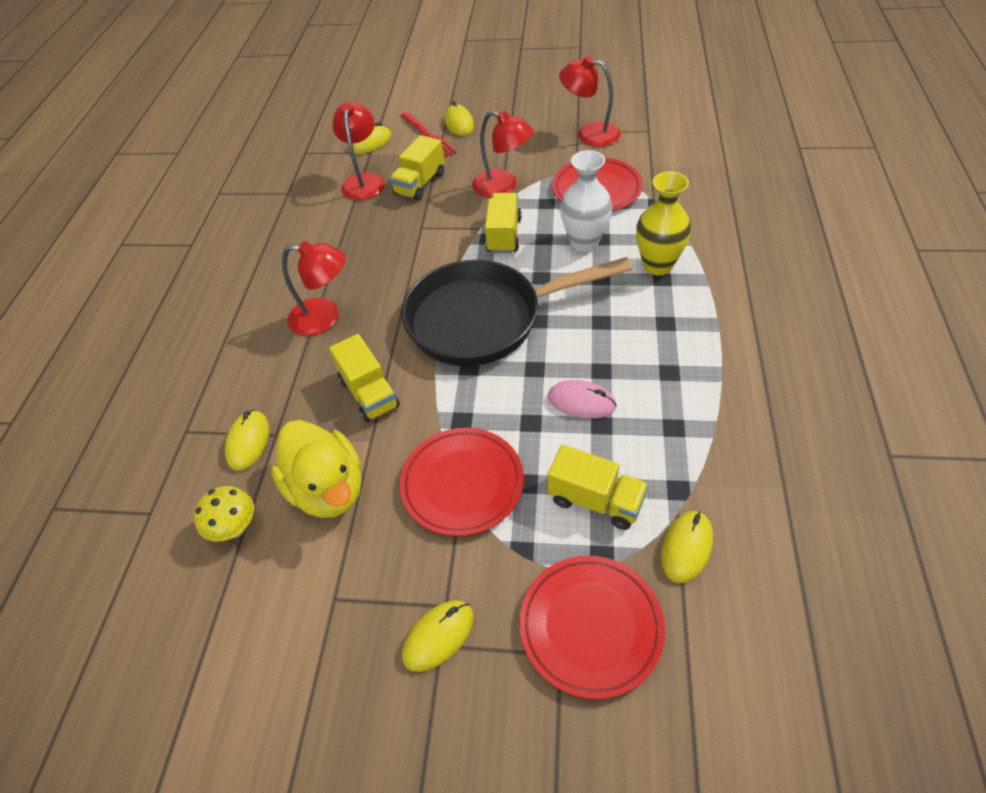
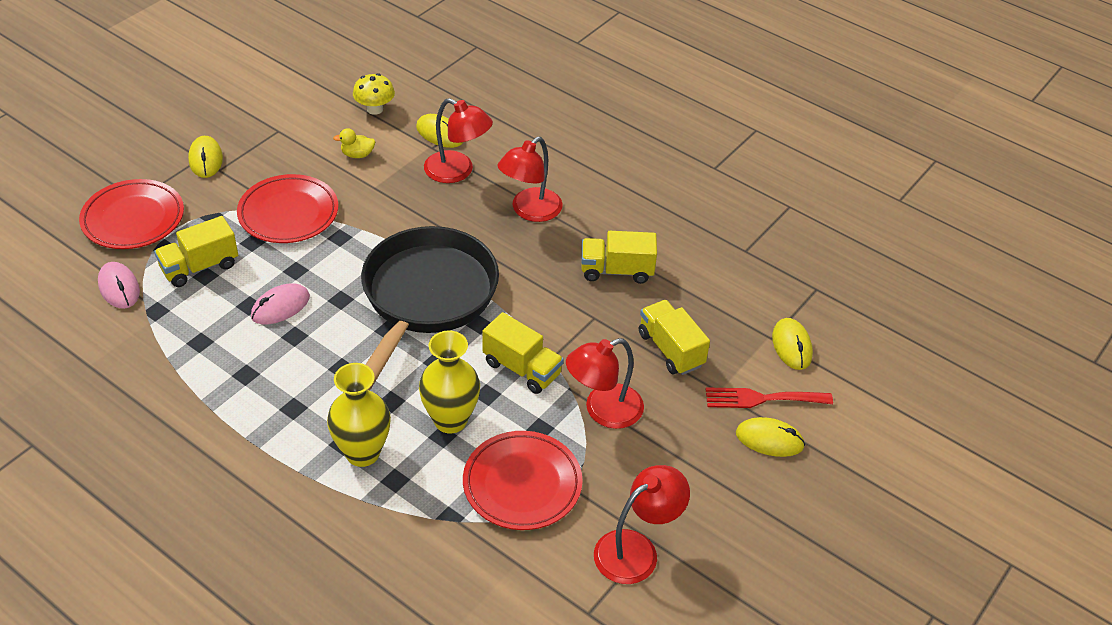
camera: 115 degrees right, 5 degrees down
yellow duck [271,420,361,518] -> yellow duck [333,128,375,158], size x0.42
yellow truck [329,334,400,422] -> yellow truck moved to [581,231,657,284]
red lamp [332,102,385,200] -> red lamp moved to [424,98,493,183]
white vase [560,150,612,252] -> yellow vase [419,330,480,434]
yellow mouse [661,511,713,583] -> pink mouse [98,262,140,309]

